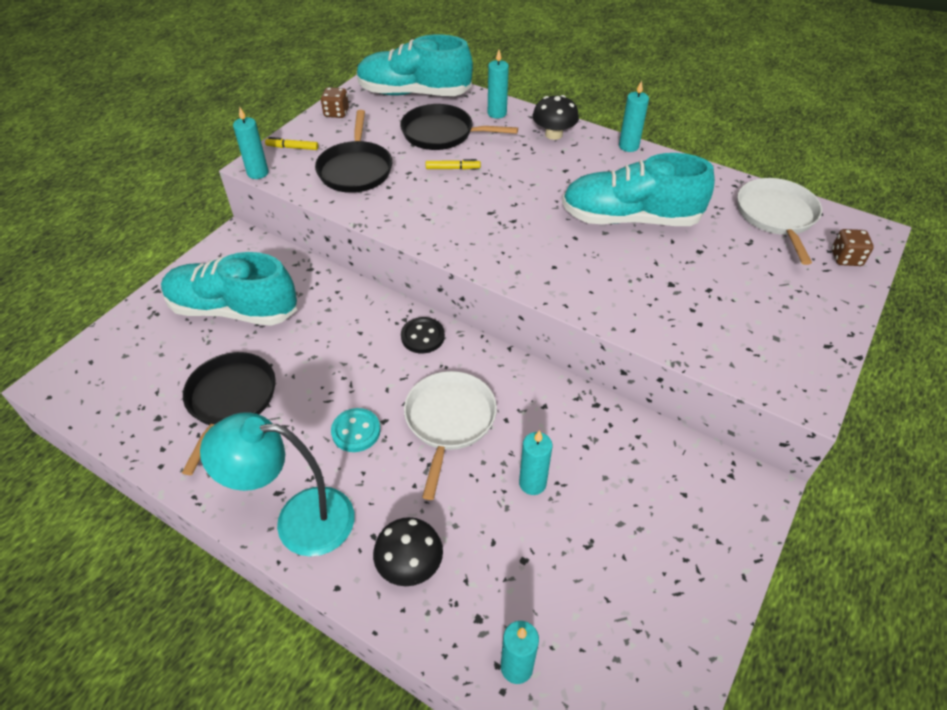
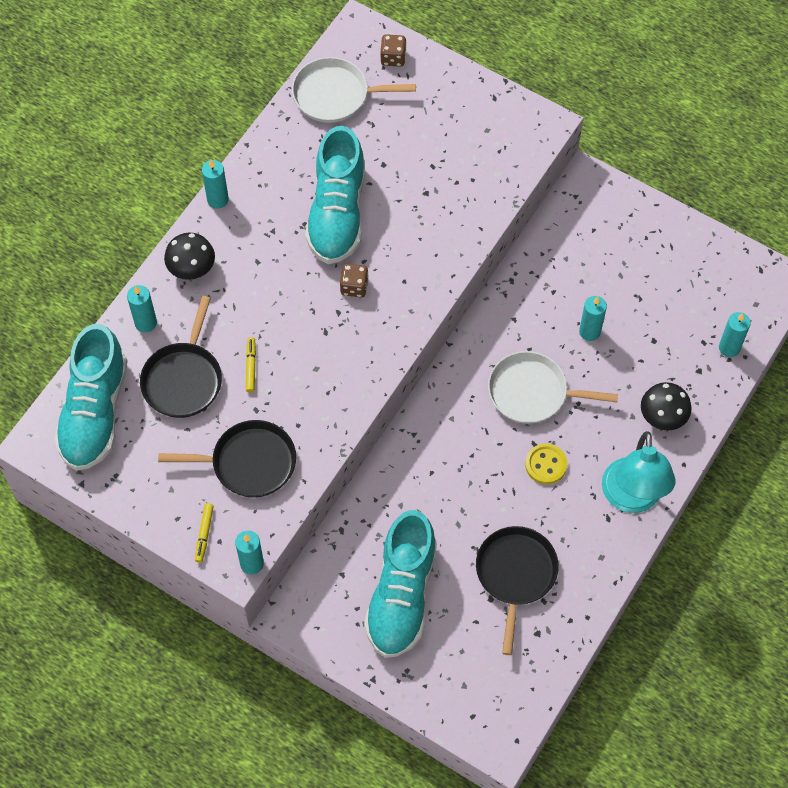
camera: 90 degrees left, 15 degrees up
black pan [182,352,276,475] -> black pan turned 90 degrees clockwise [476,526,559,655]
brown dice [321,87,349,118] -> brown dice moved to [340,264,369,297]
turquoise button [331,408,381,452] -> yellow button [525,444,567,484]
black button [401,317,445,353] -> none

